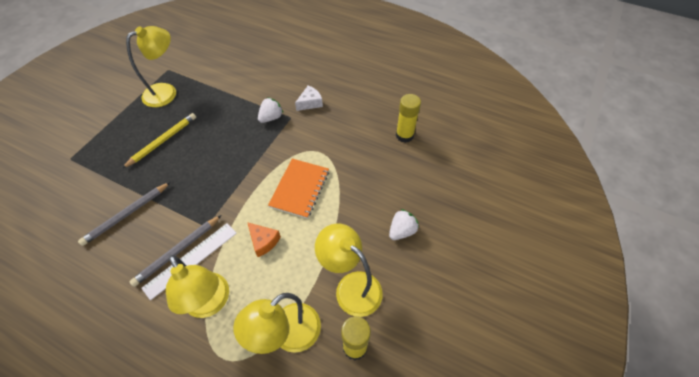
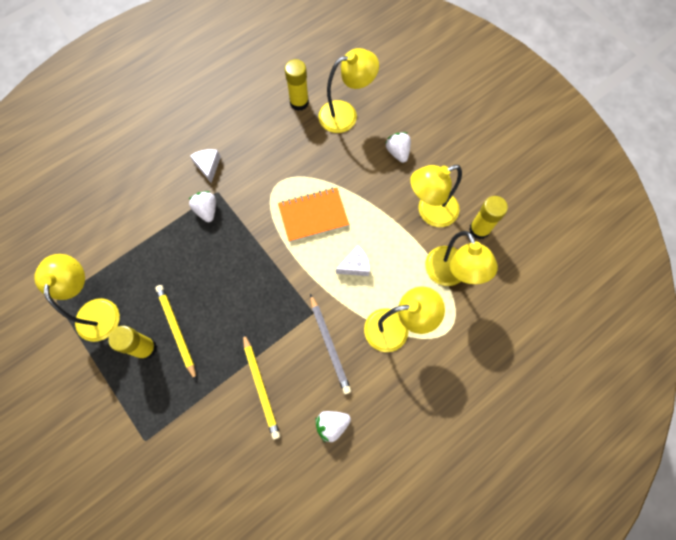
camera: 65 degrees left, 15 degrees up
grey pencil [78,182,170,246] -> yellow pencil [243,333,280,440]
white ruler [141,223,237,300] -> none
orange cheese [247,222,281,257] -> white cheese [336,246,370,276]
orange notebook [268,159,329,219] -> orange notebook turned 60 degrees counterclockwise [278,188,349,242]
none -> yellow glue stick [108,326,157,360]
none -> white strawberry [316,411,351,443]
none -> yellow lamp [318,48,379,133]

